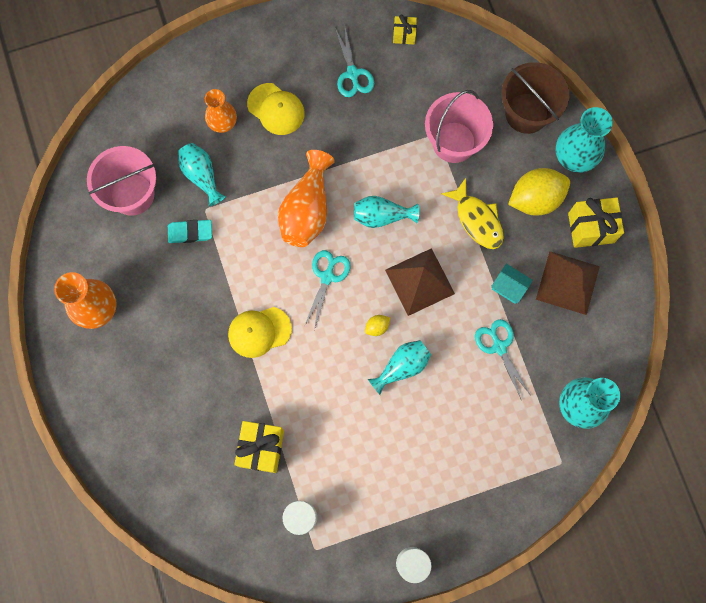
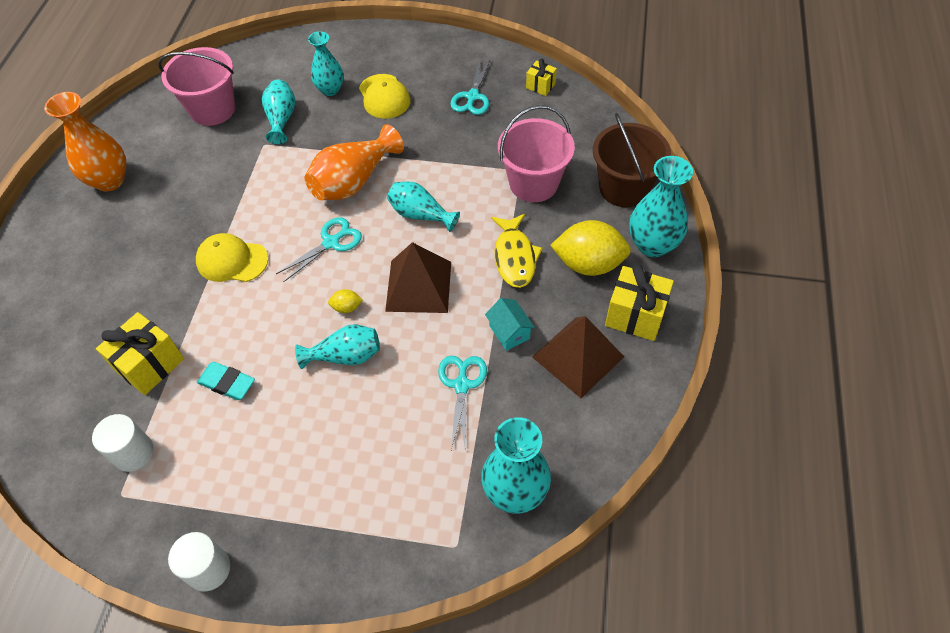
camera: 30 degrees right, 20 degrees down
turquoise eraser [168,220,212,243] -> turquoise eraser moved to [197,362,255,400]
orange vase [205,89,237,133] -> turquoise vase [308,31,344,96]

